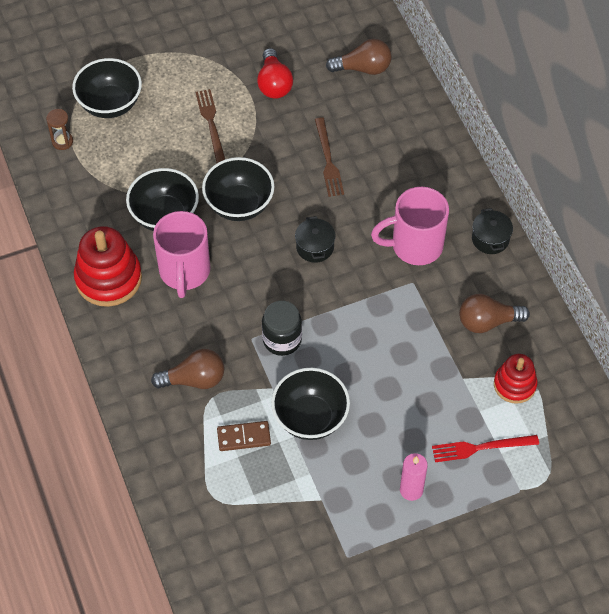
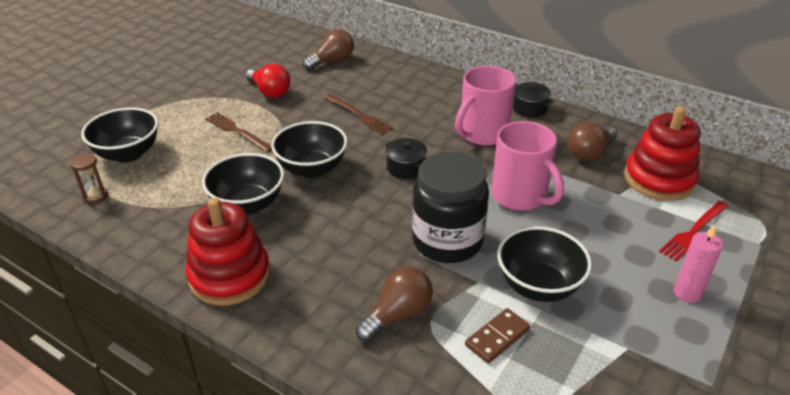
camera: 35 degrees left, 20 degrees down
pink mug [153,211,211,298] -> pink mug moved to [491,121,564,211]
black jar [262,301,302,356] -> black jar [412,152,489,263], size x1.62
red stacking toy [494,354,537,404] -> red stacking toy [624,106,701,201], size x1.62

